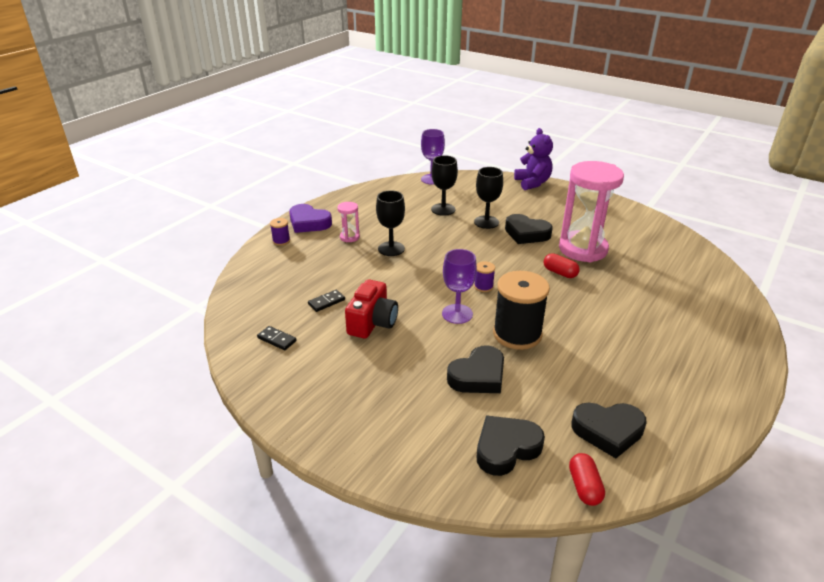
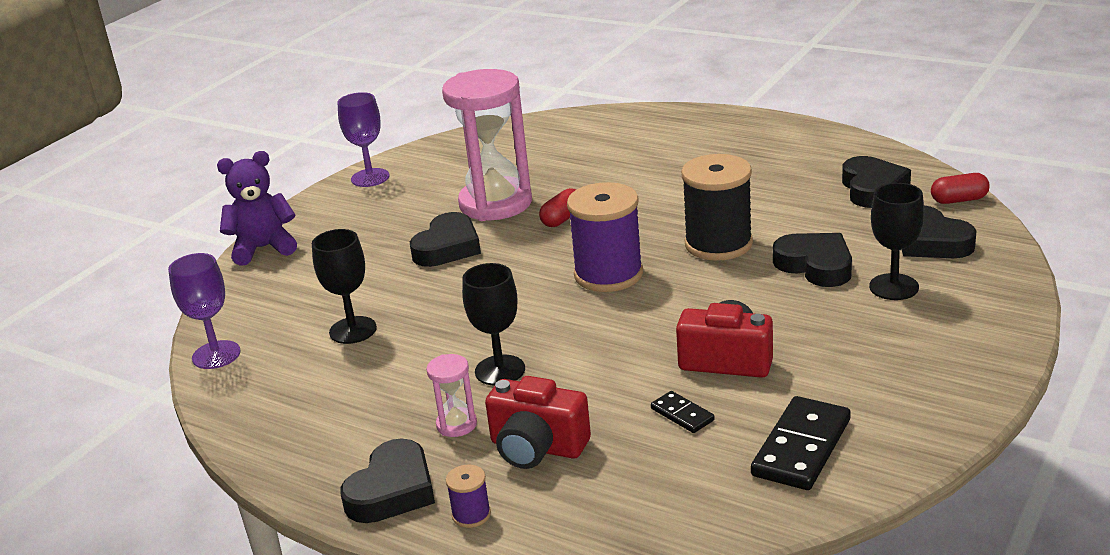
camera: 90 degrees left, 5 degrees down
black domino [257,326,297,350] -> black domino [751,396,851,490], size x1.93
purple heart [289,204,332,233] -> black heart [340,438,435,523]
purple goblet [442,249,477,324] -> purple goblet moved to [337,92,390,187]
black goblet [474,167,503,229] -> black goblet moved to [869,183,924,300]
purple spool [474,261,495,292] -> purple spool [567,182,643,292], size x2.27
none -> red camera [485,376,591,469]

